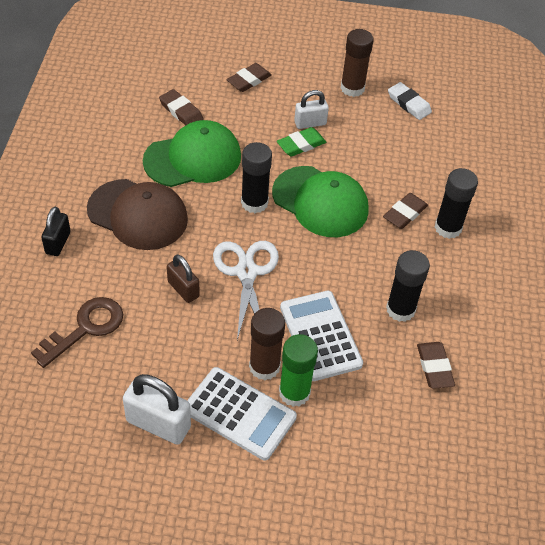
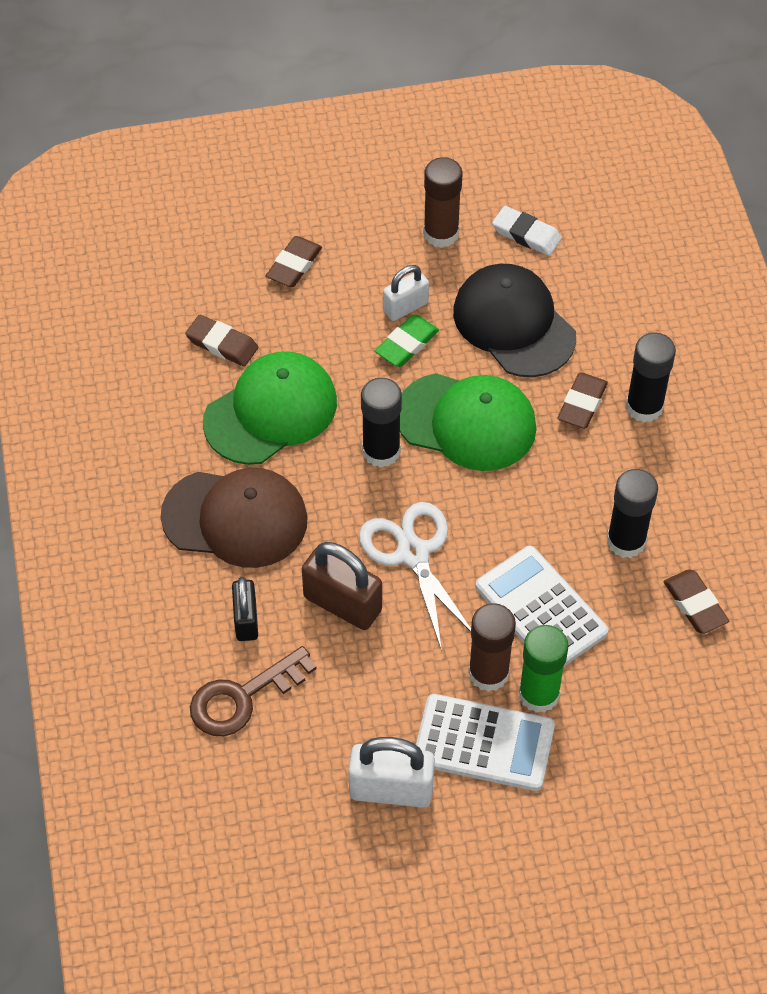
camera: 15 degrees left, 5 degrees up
brown key [31,297,123,368] -> brown key turned 150 degrees counterclockwise [190,646,317,736]
black padlock [41,207,71,256] -> black padlock moved to [232,577,258,641]
brown padlock [167,254,200,303] -> brown padlock [302,542,382,630], size x1.57
none -> black cap [453,264,576,377]

